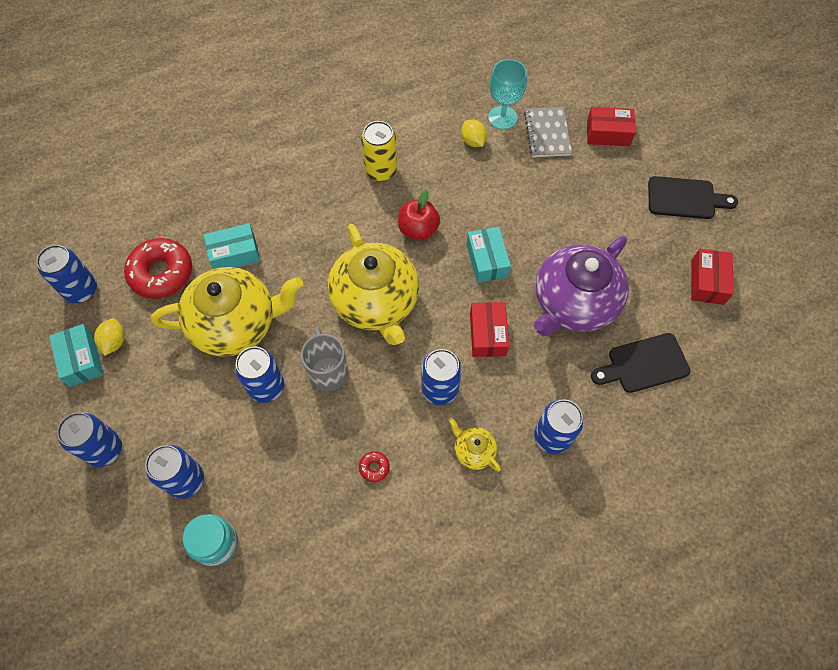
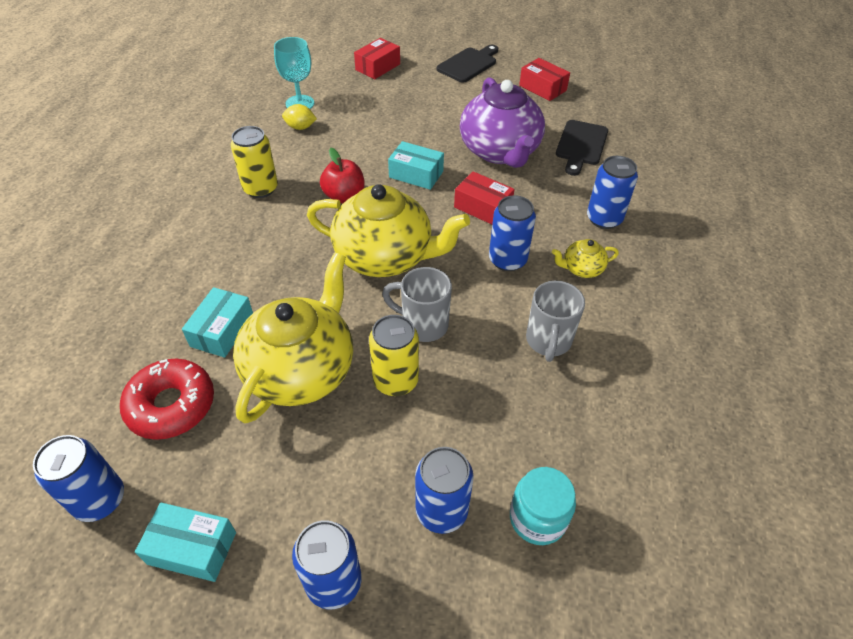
camera: 55 degrees left, 15 degrees down
yellow lemon [94,318,125,356] -> none
blue can [235,347,284,403] -> yellow can [369,315,419,396]
red donut [359,451,390,482] -> grey mug [526,281,585,362]
grey notebook [524,107,572,157] -> none

